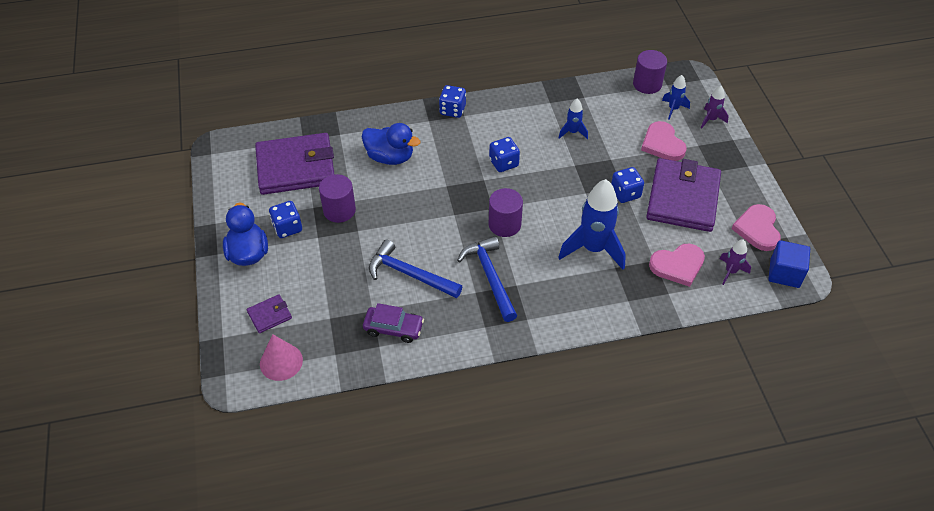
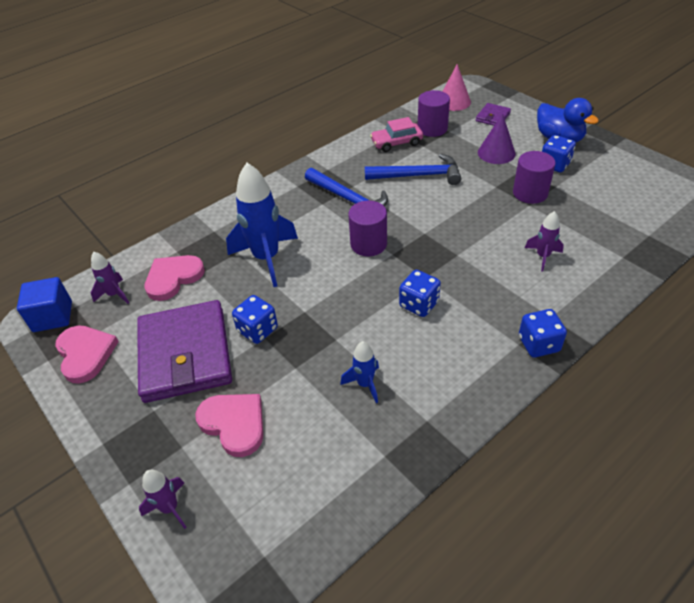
camera: 155 degrees right, 5 degrees down
purple wallet [255,133,334,195] -> none
blue duck [362,123,420,165] -> purple rocket [525,211,564,272]
purple car [363,303,424,343] -> pink car [370,117,423,152]
purple cylinder [633,50,667,94] -> purple cylinder moved to [418,90,450,137]
blue rocket [662,75,690,120] -> none
none -> purple cone [478,113,516,164]

